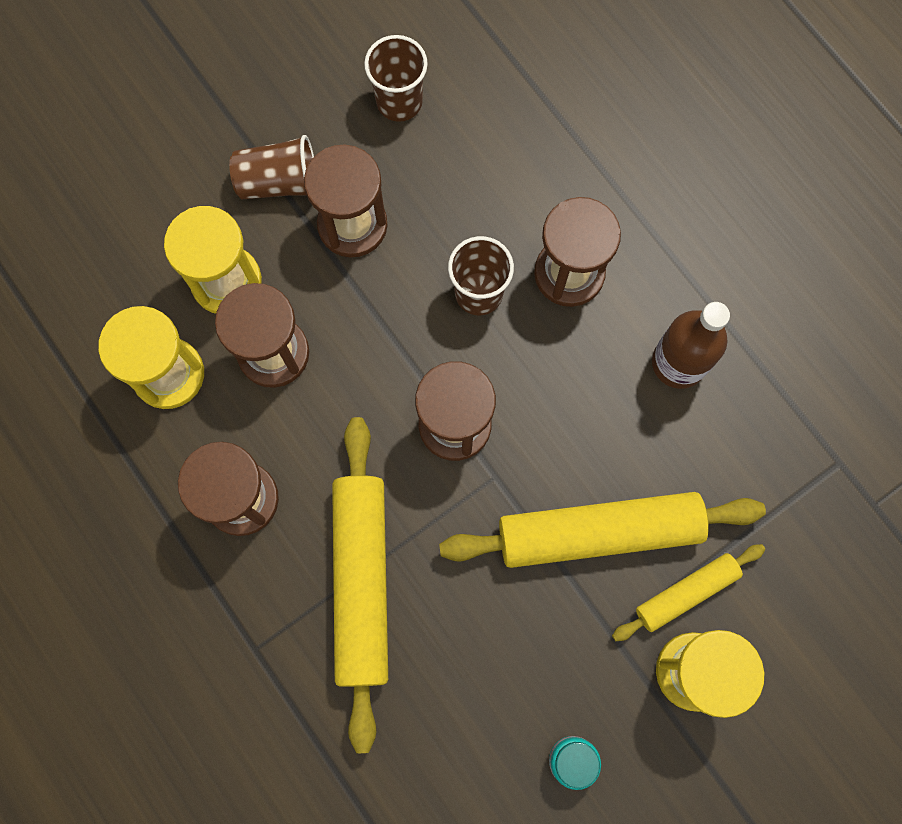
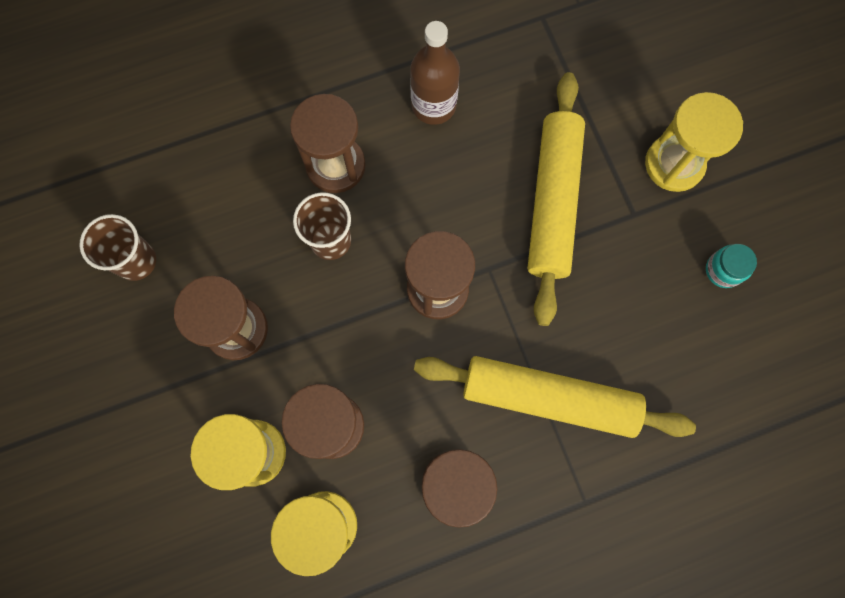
camera: 75 degrees left, 0 degrees up
brown cup [229,135,314,199] -> none
yellow rolling pin [612,544,765,641] -> none

